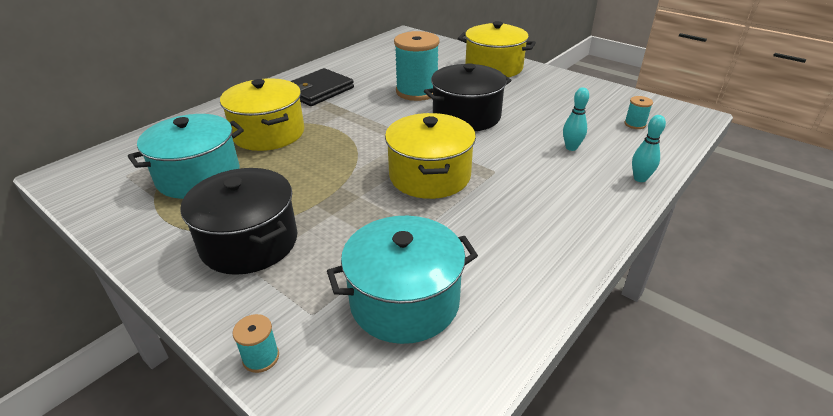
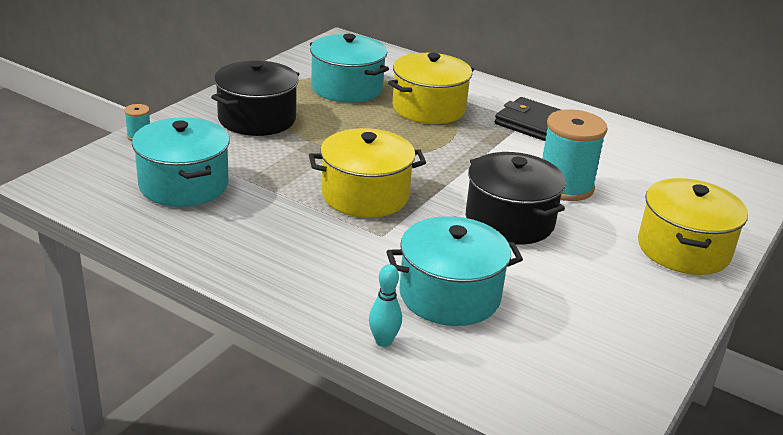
camera: 80 degrees right, 5 degrees down
turquoise bowling pin [563,87,589,151] -> turquoise pot [386,216,523,326]
turquoise spool [624,96,653,129] -> none

